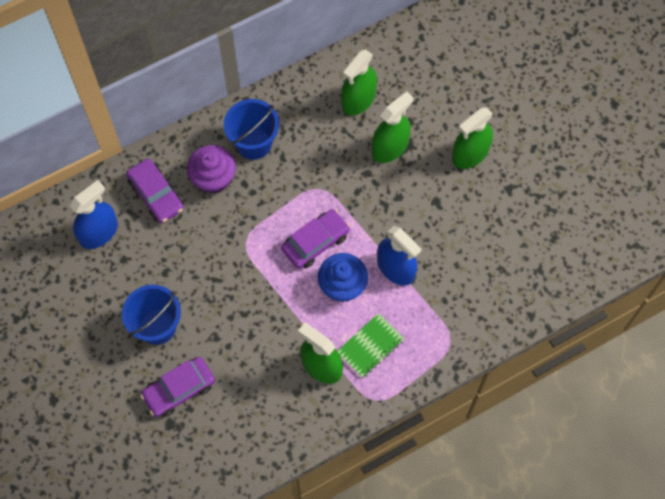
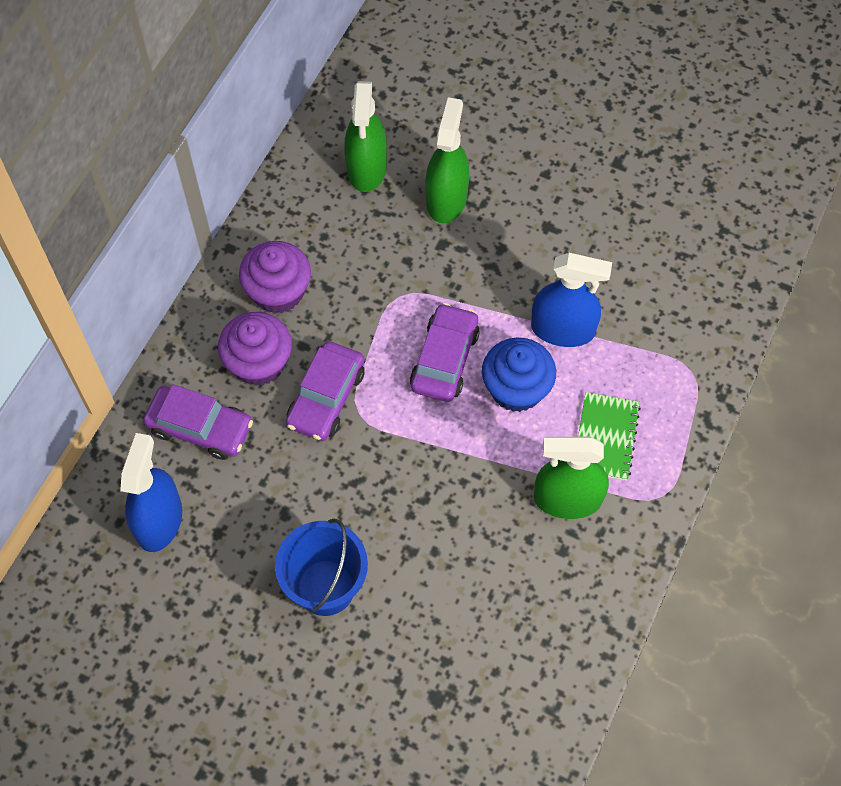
camera: 35 degrees left, 5 degrees down
purple car [140,357,215,417] -> purple car moved to [286,341,365,441]
blue bucket [224,99,279,160] -> purple cupcake [239,241,311,314]
green spray bottle [452,107,493,169] -> none

